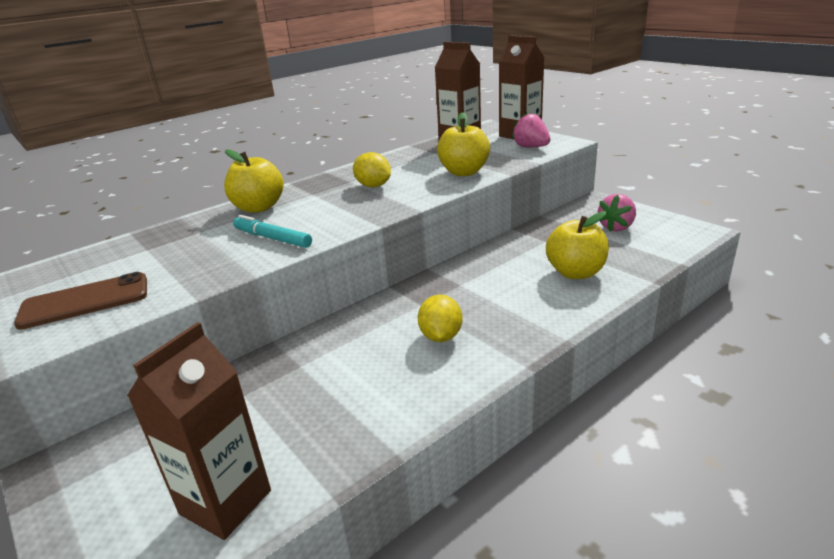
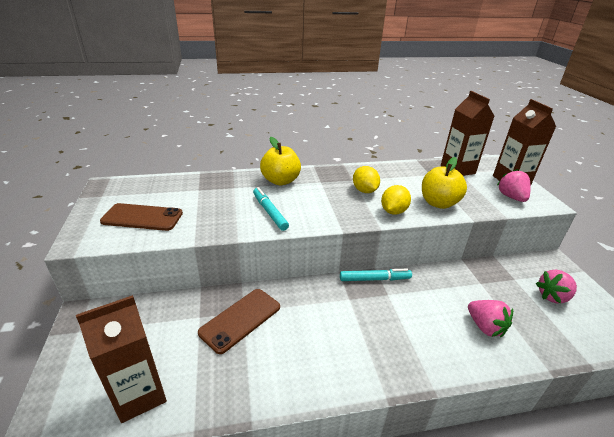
camera: 25 degrees right, 5 degrees up
yellow lemon [417,295,462,342] -> yellow lemon moved to [381,185,411,215]
yellow apple [546,211,609,279] -> pink strawberry [468,300,513,337]
none -> brown phone [198,289,280,354]
none -> turquoise marker [340,269,412,281]

